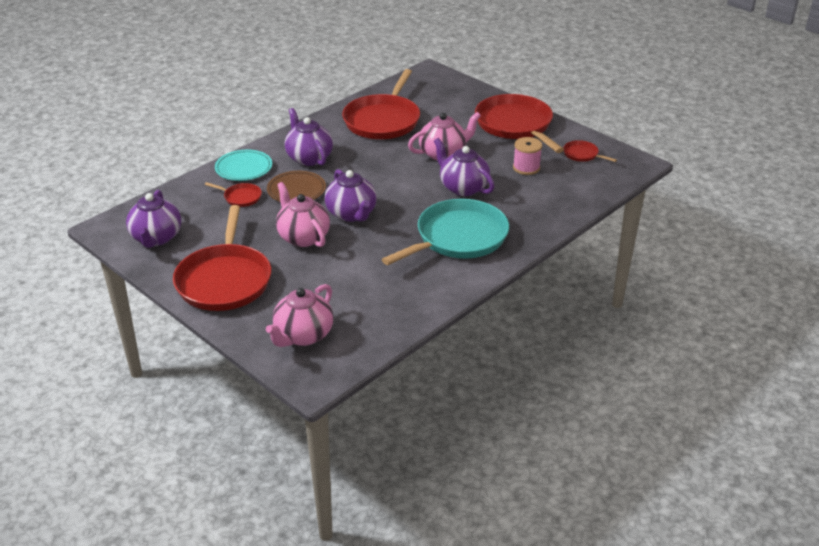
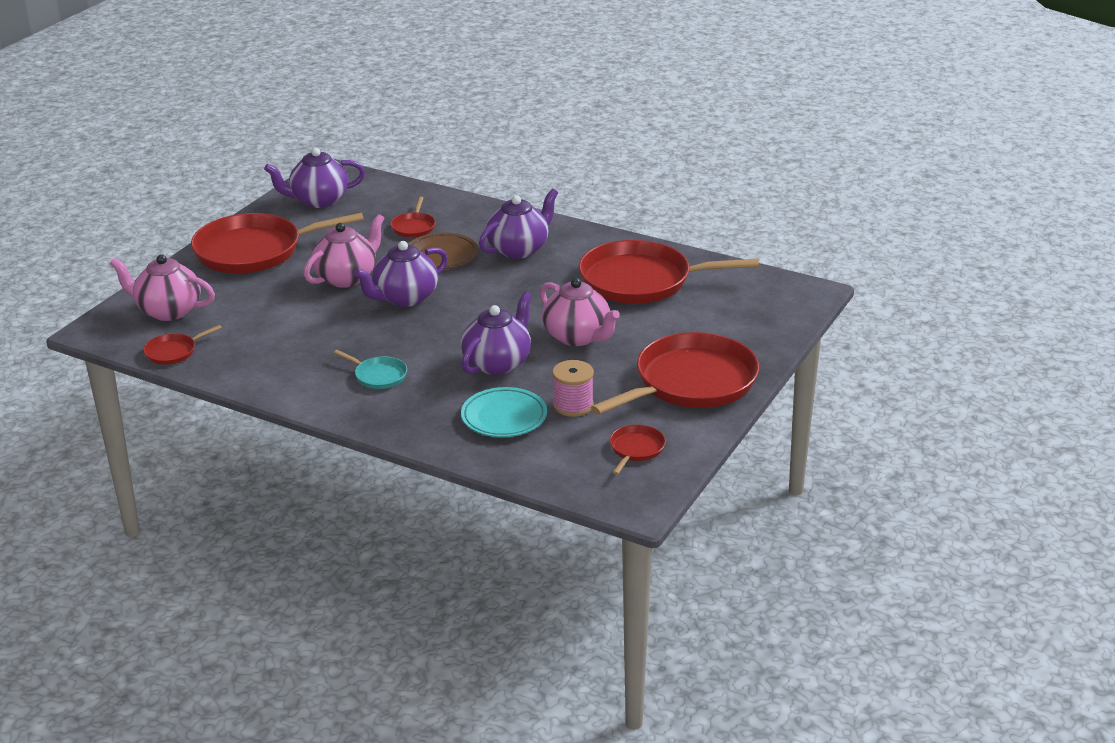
camera: 75 degrees right, 5 degrees down
turquoise plate [215,150,272,181] -> turquoise plate moved to [461,387,547,437]
turquoise pan [382,199,509,265] -> turquoise pan [334,350,407,389], size x0.43
none -> red pan [143,325,222,365]

